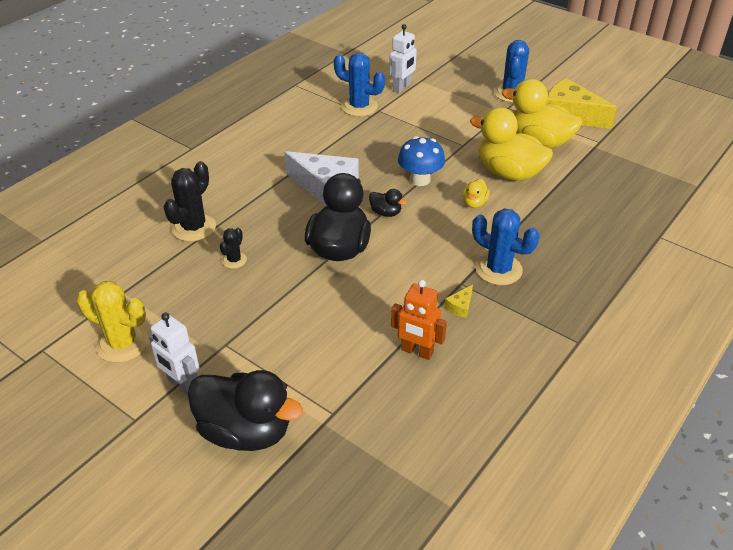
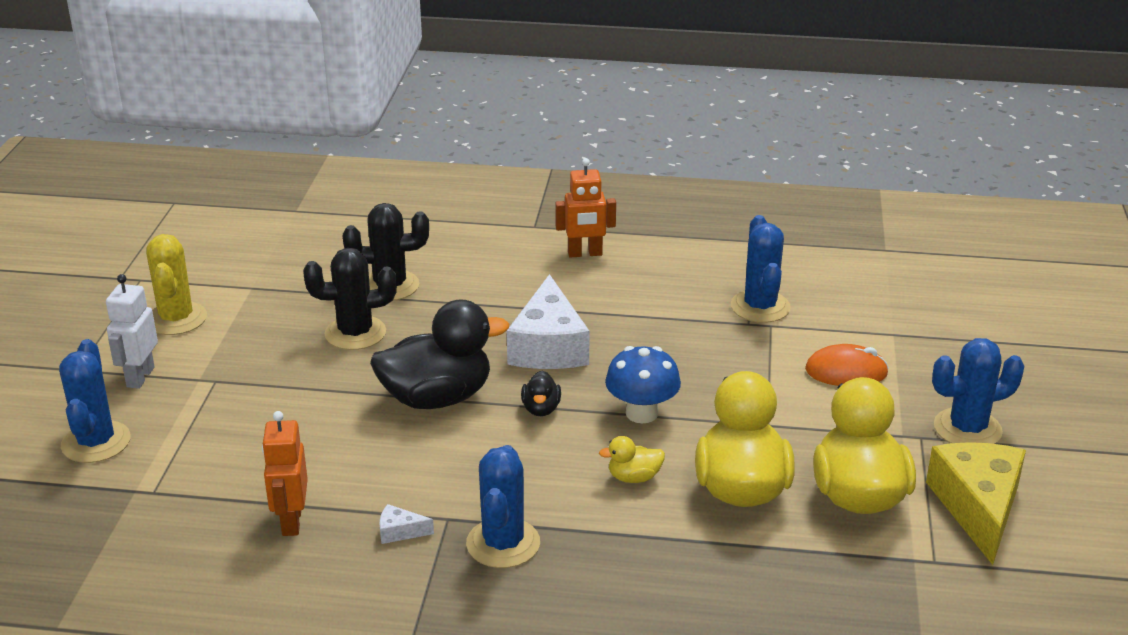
camera: 60 degrees right, 10 degrees down
black duck [187,370,303,451] -> blue cactus [59,339,131,463]
black cactus [220,228,247,269] -> black cactus [303,248,397,350], size x1.85
white robot [389,24,417,93] -> none
yellow cheese [444,285,473,318] -> white cheese [380,504,434,544]
none -> orange robot [555,158,616,258]
none -> orange mouse [805,344,889,386]

